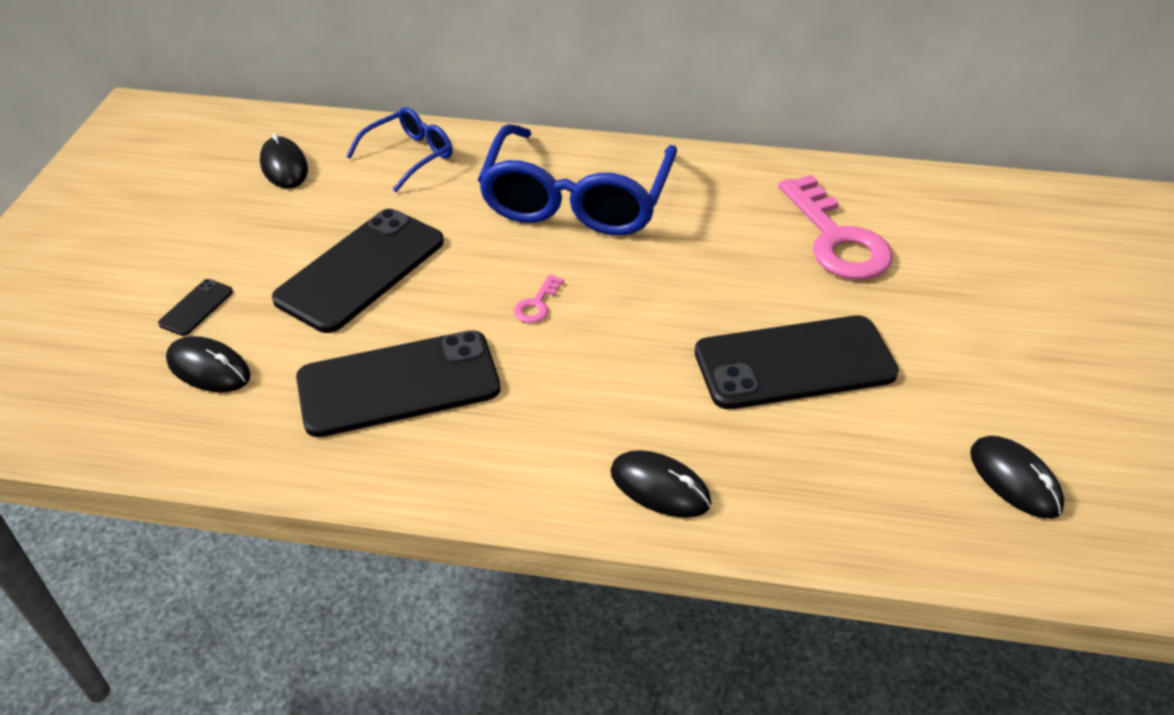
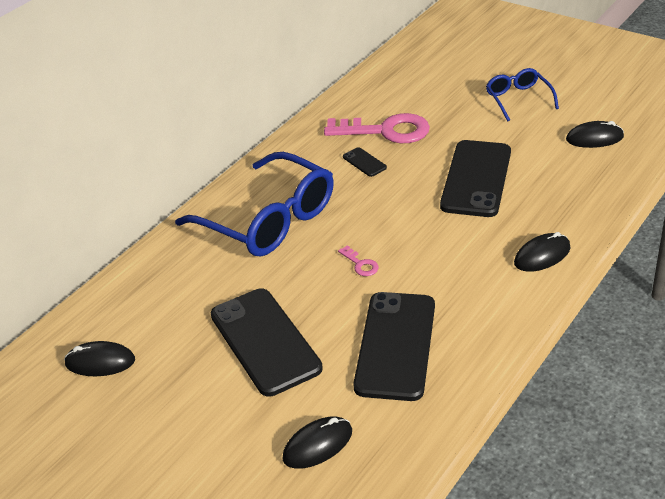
camera: 60 degrees left, 5 degrees down
black phone [158,279,233,336] -> black phone moved to [343,147,387,177]
blue glasses [346,107,453,192] -> blue glasses moved to [486,68,559,121]

